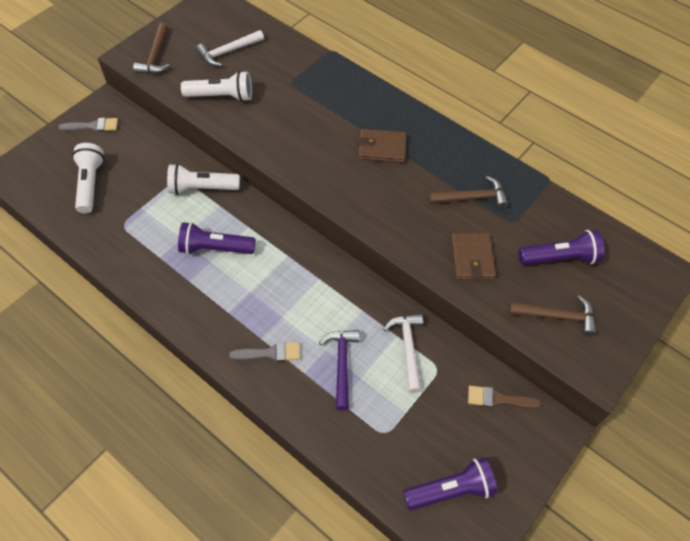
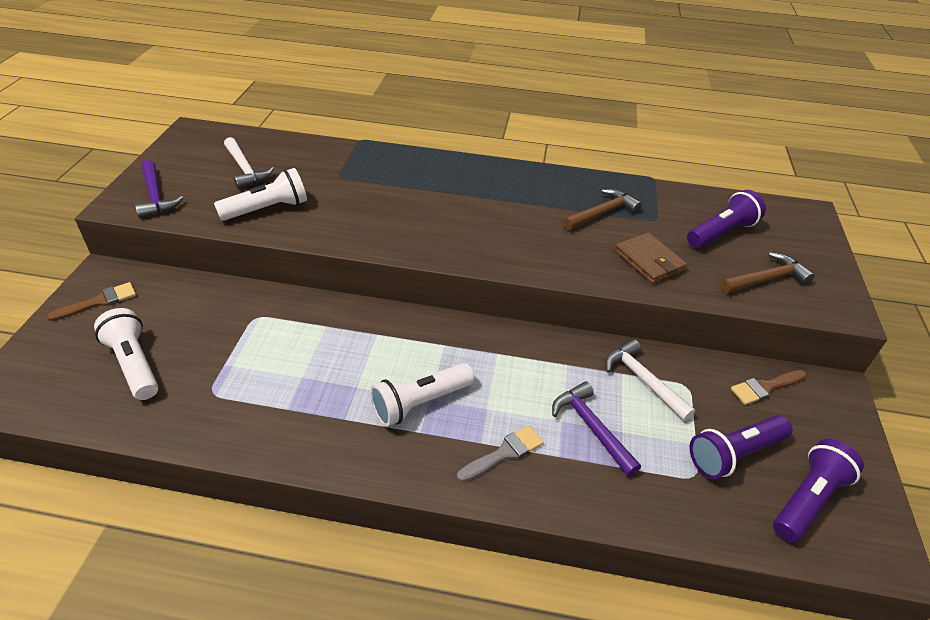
camera: 30 degrees left, 15 degrees down
grey brush [58,118,118,132] -> brown brush [47,282,136,321]
brown hammer [133,23,170,74] -> purple hammer [135,160,183,218]
white flashlight [167,164,240,195] -> white flashlight moved to [370,363,474,427]
purple flashlight [178,222,256,254] -> purple flashlight moved to [690,415,792,479]
white hammer [196,30,264,66] -> white hammer turned 60 degrees counterclockwise [224,137,274,189]
brown wallet [358,129,407,163] -> none

